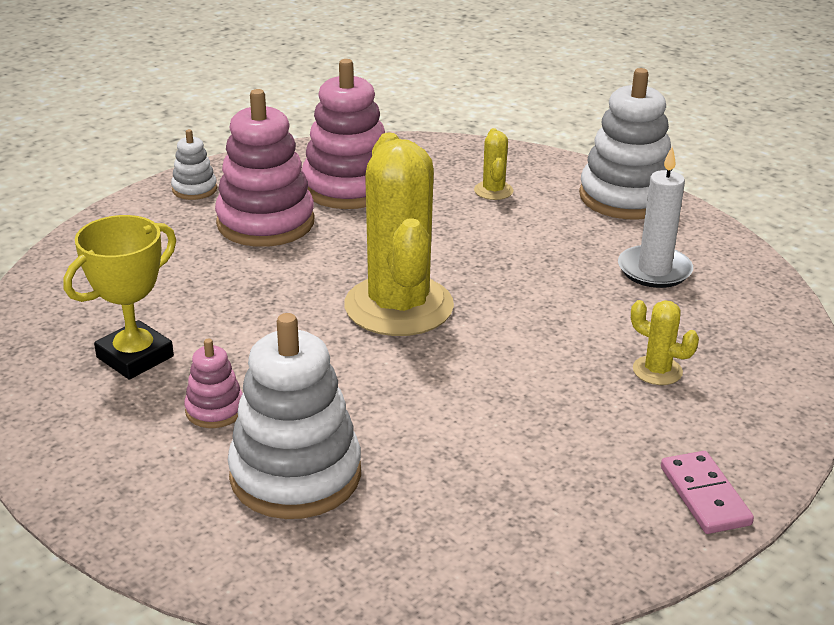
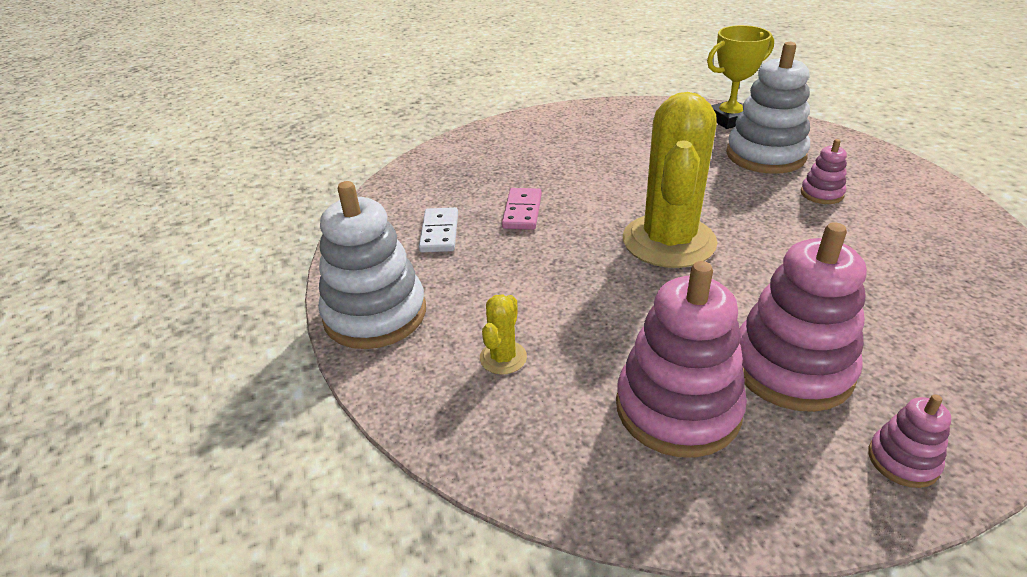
camera: 155 degrees left, 5 degrees up
yellow trophy [64,215,176,380] -> yellow trophy moved to [707,25,774,129]
white stacking toy [171,129,217,200] -> pink stacking toy [868,394,951,488]
white candle [618,146,693,288] -> white domino [419,207,458,253]
yellow cactus [631,300,699,385] -> none
pink domino [661,451,754,534] -> pink domino moved to [502,188,542,230]

